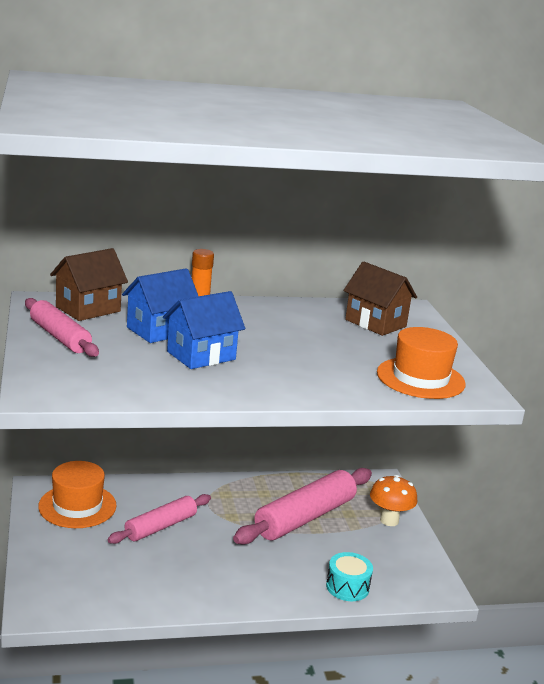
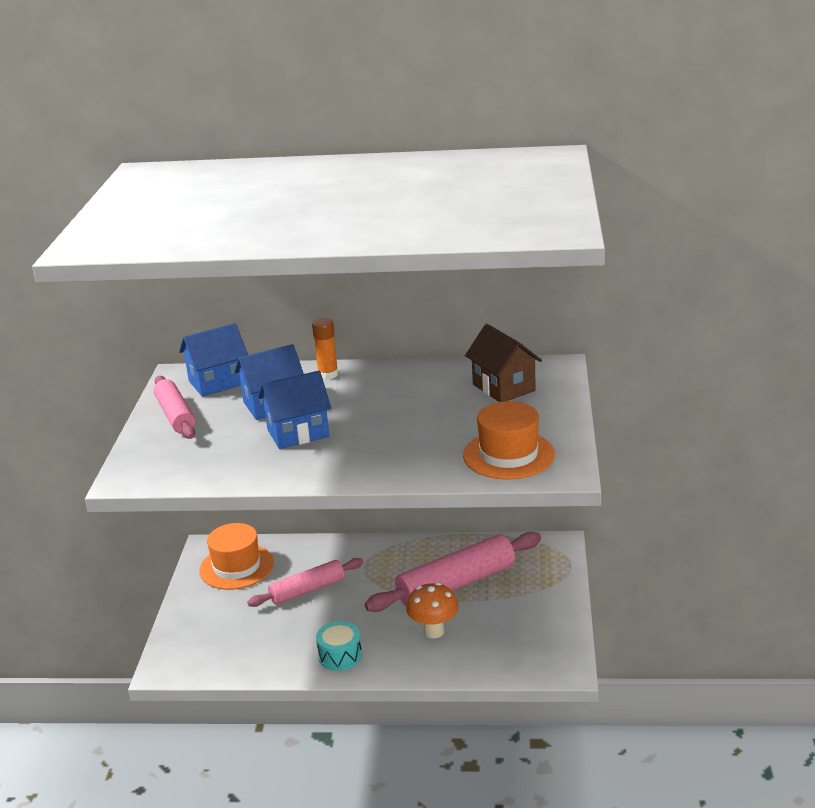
camera: 20 degrees right, 5 degrees up
brown house [50,248,128,321] -> blue house [179,323,248,397]
turquoise drum [326,552,373,601] -> turquoise drum moved to [316,621,362,671]
orange mushroom [370,475,417,526] -> orange mushroom moved to [406,582,459,638]

